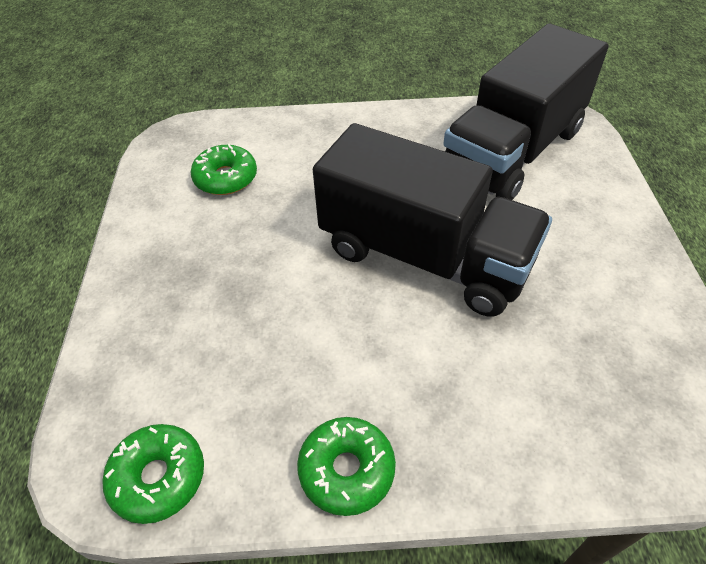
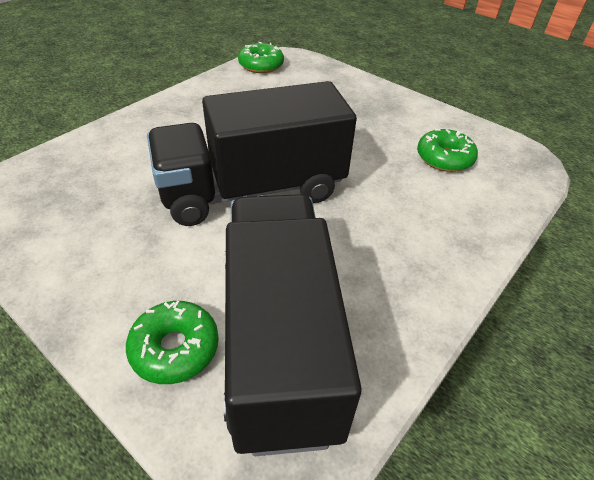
camera: 130 degrees right, 5 degrees down
green donut [297,417,396,516] -> green donut moved to [126,301,219,384]

